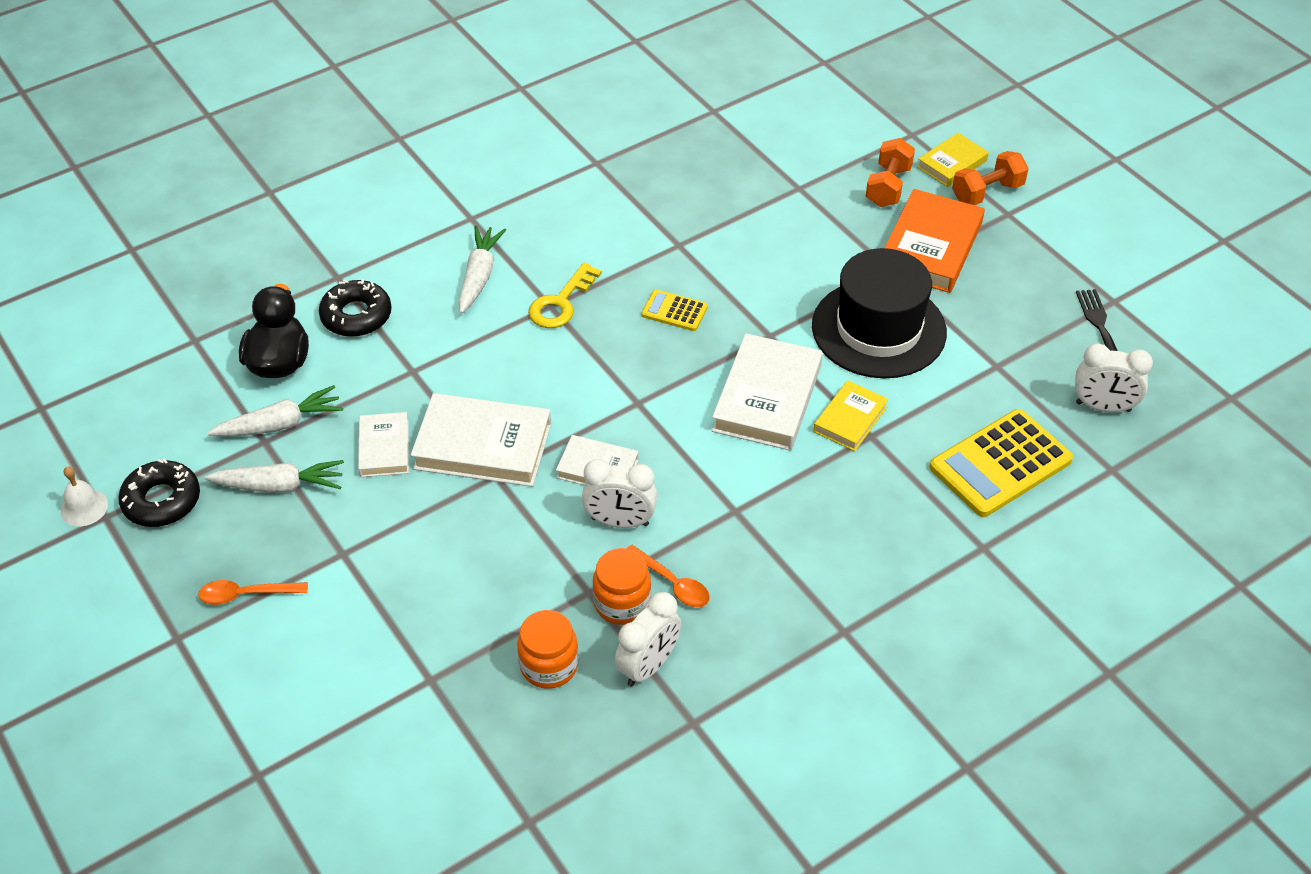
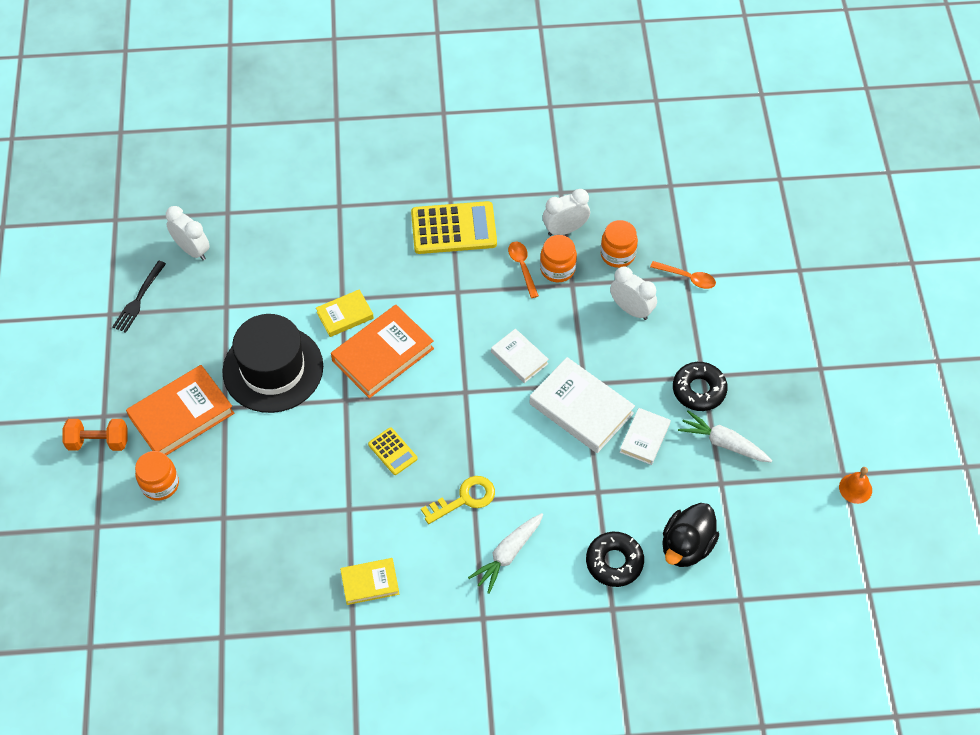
camera: 150 degrees left, 10 degrees up
white bell [61,466,108,526] -> orange bell [839,467,872,504]
black donut [118,459,200,527] -> black donut moved to [673,362,728,411]
orange spoon [198,580,308,605] -> orange spoon moved to [650,261,716,289]
white carrot [208,385,343,437] -> none
white clock [582,459,657,528] -> white clock moved to [610,266,657,320]
white book [712,333,823,451] -> orange book [331,305,434,398]
orange dumbbell [866,138,915,207] -> orange jar [135,451,179,500]
yellow book [917,133,989,187] -> yellow book moved to [340,558,399,605]
yellow calculator [929,409,1073,517] -> yellow calculator moved to [411,201,497,254]

